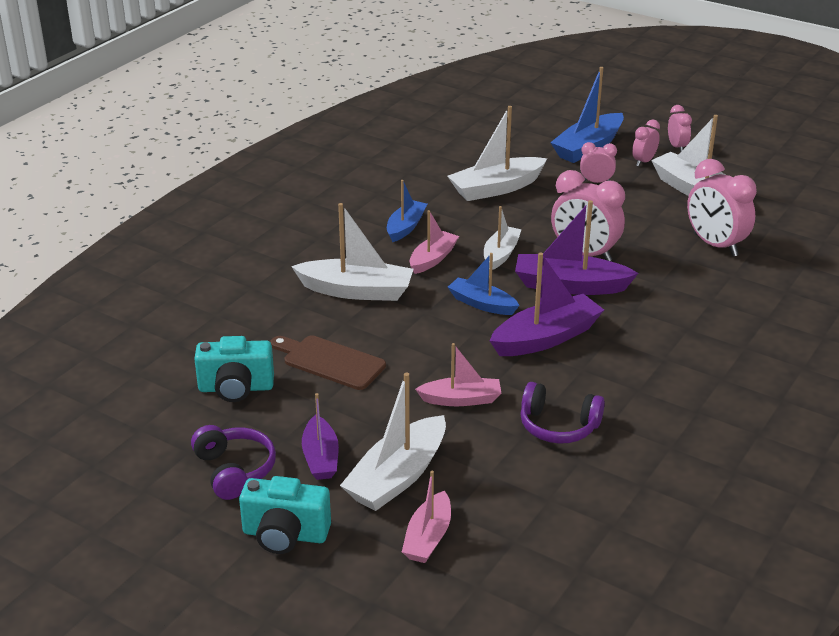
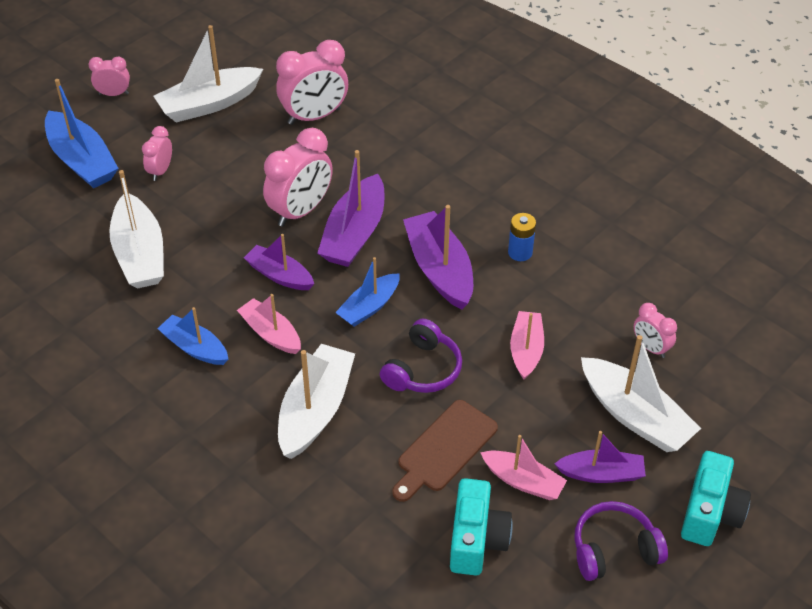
camera: 80 degrees left, 15 degrees up
pink boat [402,471,451,563] -> pink boat moved to [480,435,567,500]
white boat [484,206,522,270] -> purple boat [244,234,314,290]
purple headphones [520,382,605,444] -> purple headphones moved to [380,319,462,393]
pink clock [632,120,660,167] -> pink clock moved to [634,303,677,358]
none -> blue battery [508,213,536,261]

